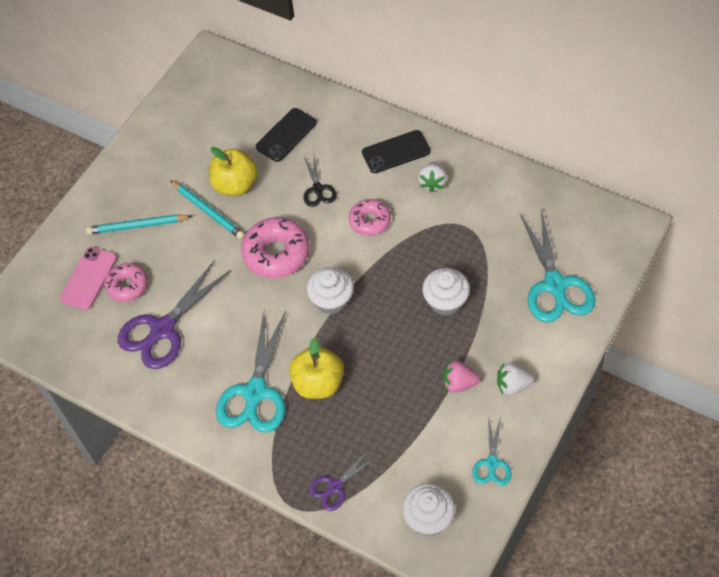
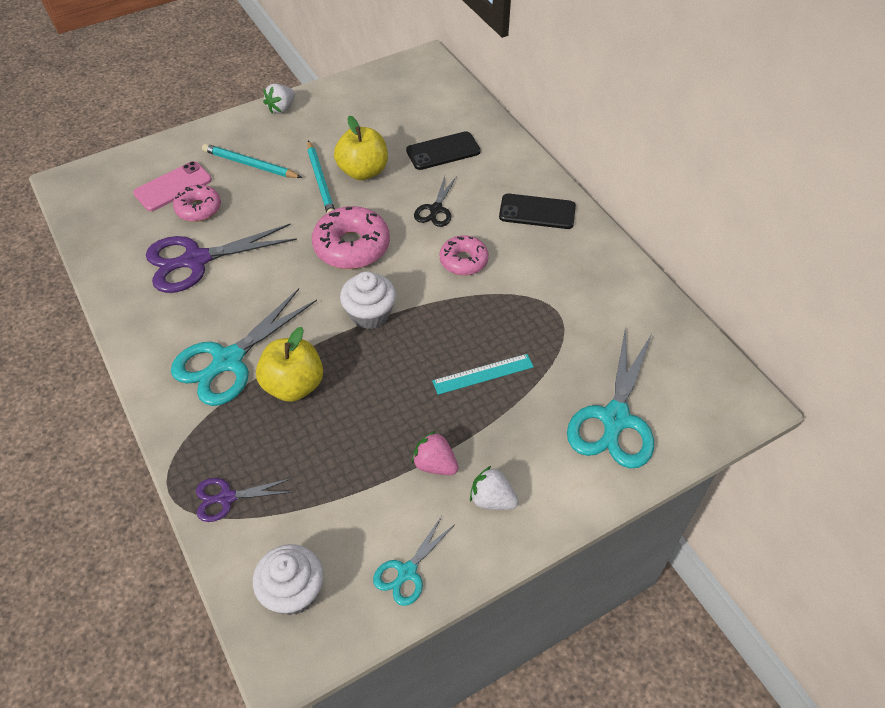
camera: 25 degrees right, 5 degrees down
white strawberry [418,161,447,193] -> white strawberry moved to [263,84,295,114]
white cupcake [422,268,470,316] -> turquoise ruler [432,354,534,395]

